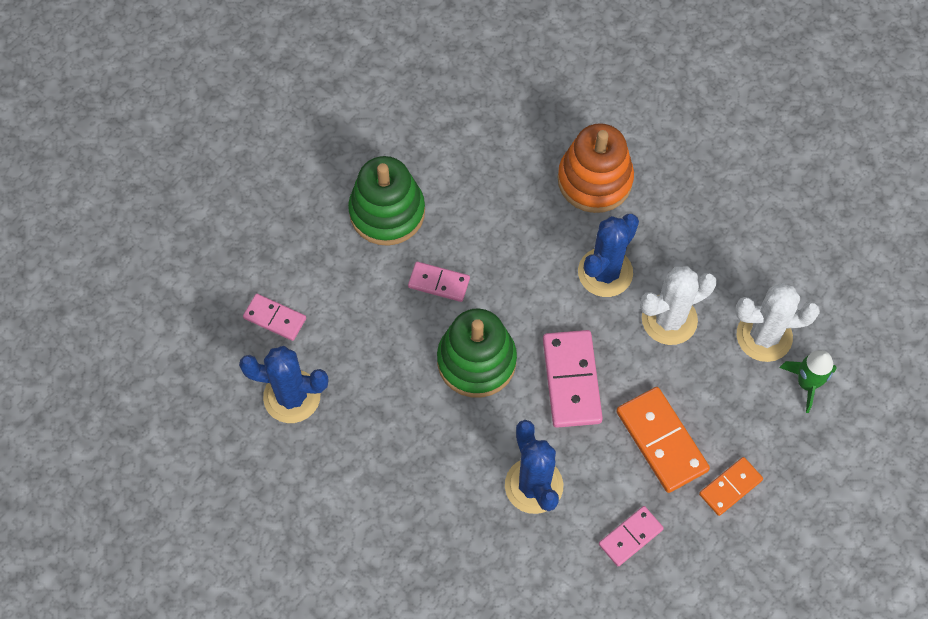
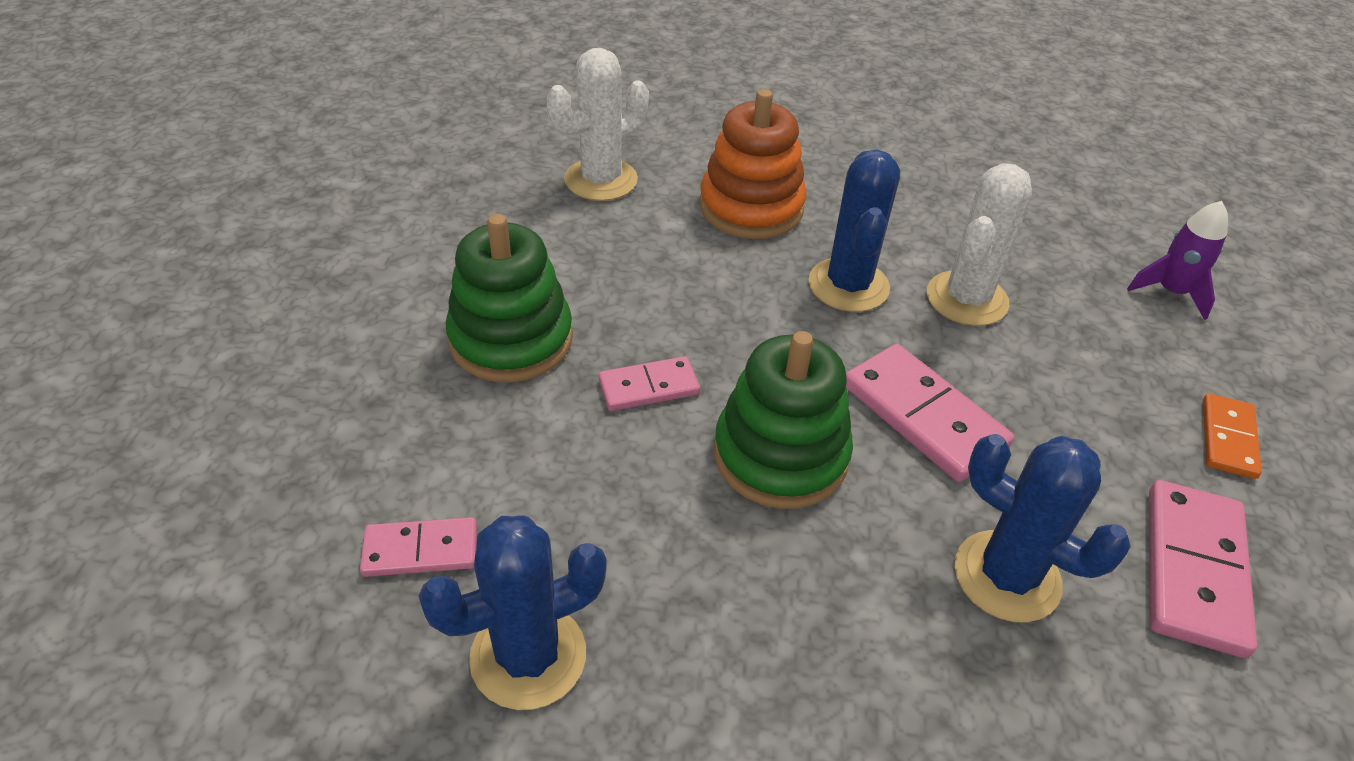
camera: 35 degrees left, 20 degrees down
pink domino [599,506,664,566] -> pink domino [1149,480,1257,658], size x1.67
orange domino [616,387,710,493] -> none
white cactus [735,283,820,362] -> white cactus moved to [546,48,649,201]
green rocket [780,350,837,413] -> purple rocket [1127,201,1228,320]

